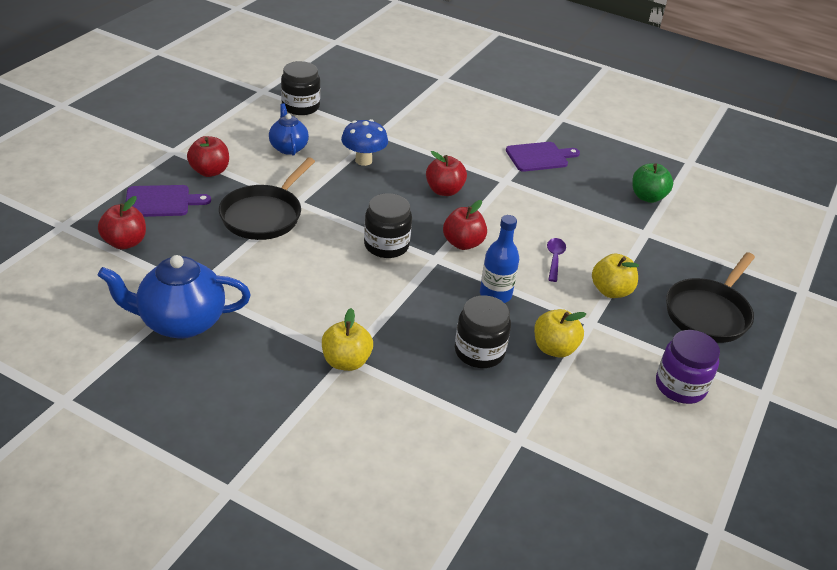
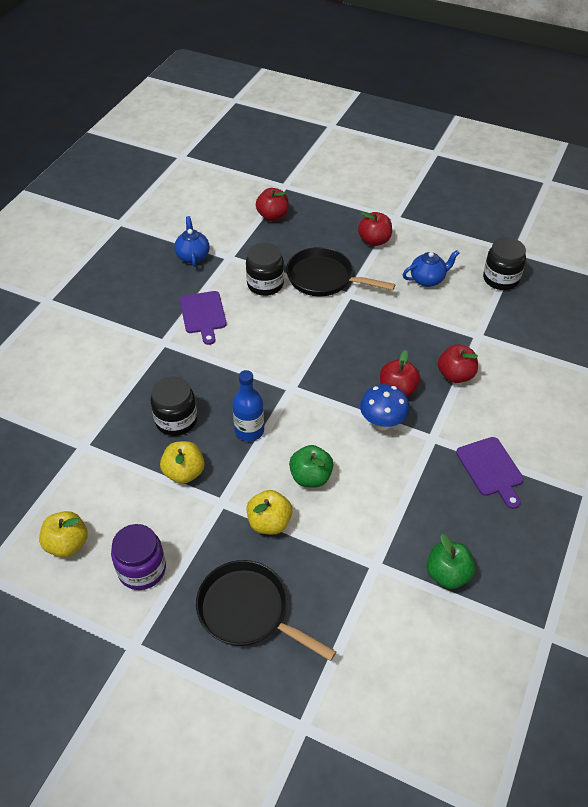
camera: 90 degrees right, 10 degrees up
blue teapot [97,255,251,339] -> blue teapot [174,216,210,267], size x0.59
purple cutting board [126,185,211,217] -> purple cutting board moved to [180,291,227,345]
yellow apple [322,308,373,371] -> yellow apple moved to [39,511,88,557]
blue mushroom [341,119,388,166] -> blue mushroom moved to [360,384,410,430]
black jar [364,193,412,258] -> black jar moved to [246,243,284,296]
red apple [443,200,487,250] -> red apple moved to [438,344,478,383]
purple spoon [547,238,566,282] -> green apple [289,445,333,488]

